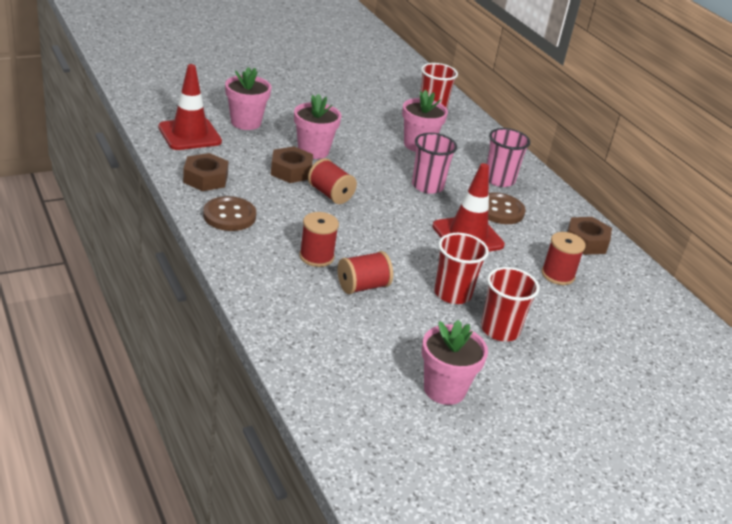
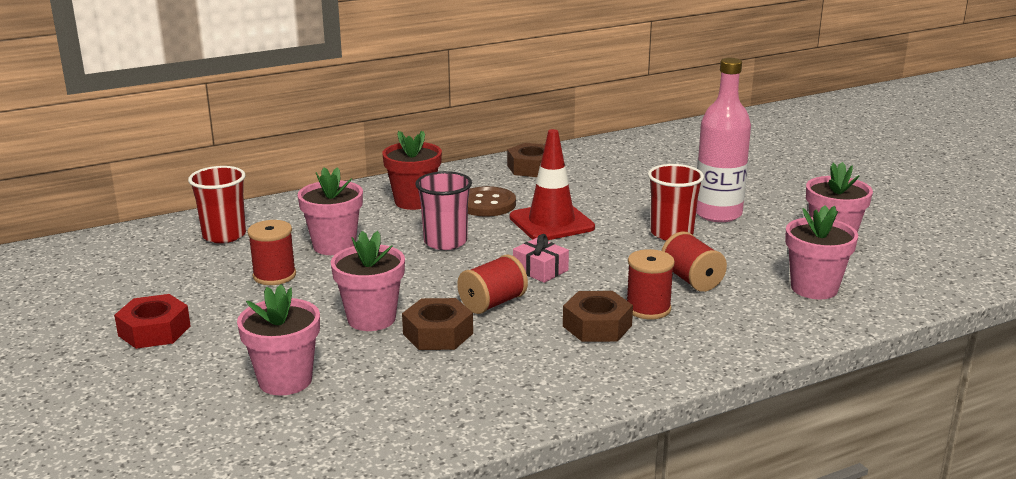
camera: 85 degrees left, 10 degrees down
red traffic cone [158,64,222,150] -> none
brown nut [183,153,229,191] -> brown nut moved to [563,291,633,342]
brown button [203,196,256,231] -> none
red cup [481,267,540,342] -> pink bottle [696,58,751,222]
pink cup [487,128,531,187] -> red flower pot [382,131,442,210]
red spool [541,232,586,285] -> red spool moved to [247,220,296,285]
none -> red nut [114,294,191,349]
none -> pink gift [513,234,569,283]
none -> pink flower pot [785,205,858,300]

